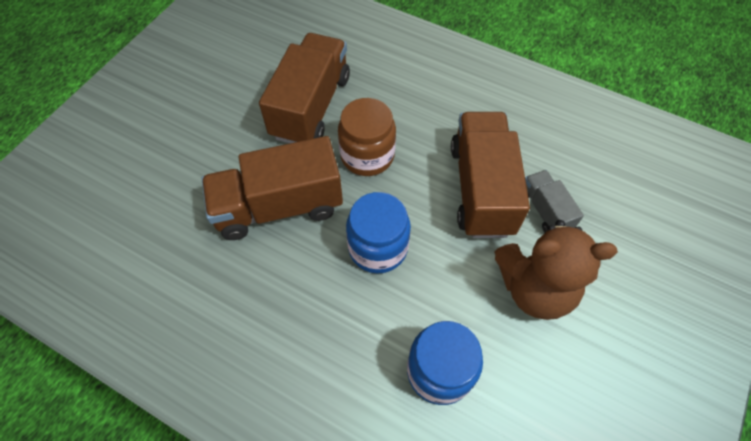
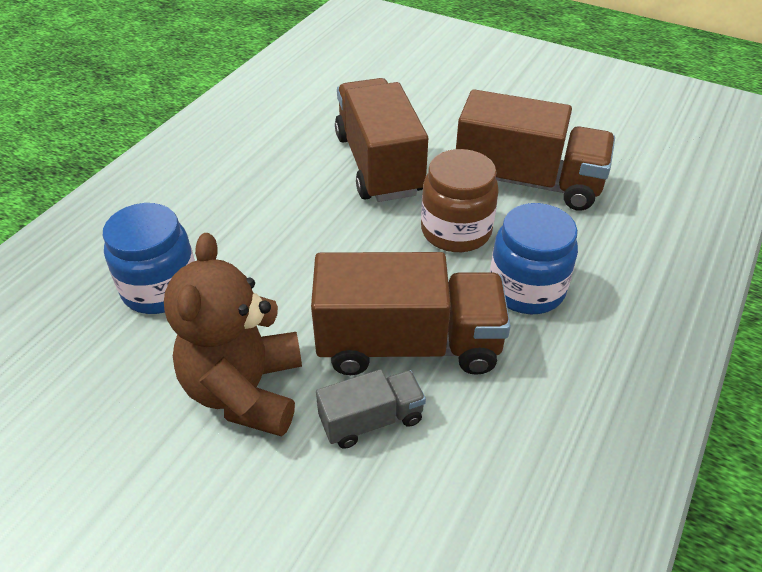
camera: 90 degrees right, 15 degrees down
blue jar [346,192,411,273] -> blue jar moved to [490,203,578,314]

